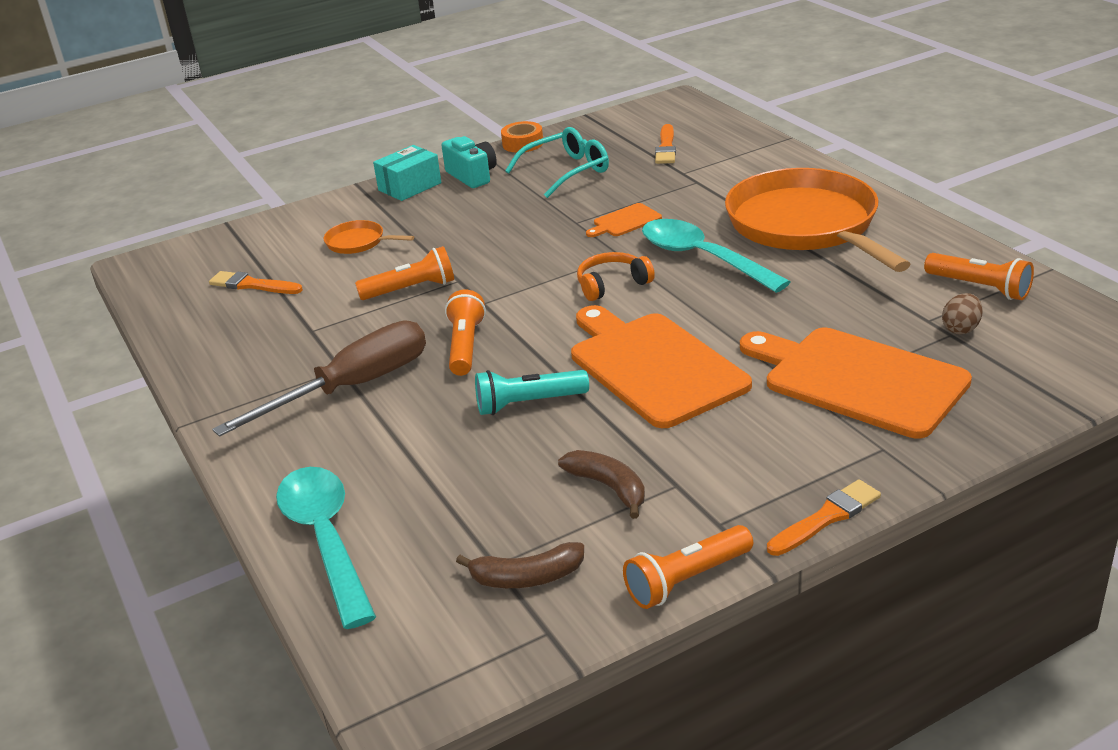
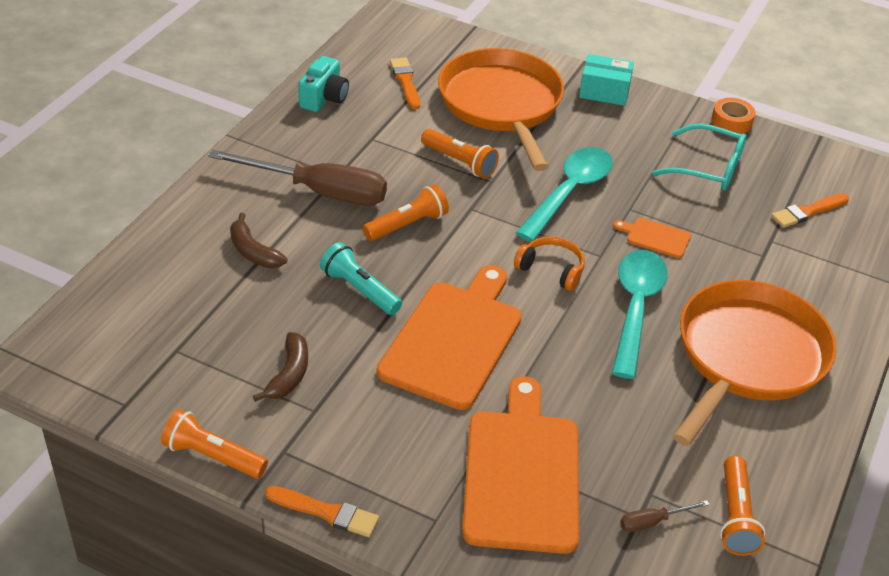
camera: 50 degrees right, 10 degrees up
turquoise spoon [276,467,376,629] -> turquoise spoon moved to [516,147,613,242]
orange pan [323,220,414,254] -> orange pan [438,48,564,171], size x2.43
turquoise camera [441,136,497,188] -> turquoise camera moved to [298,56,349,112]
brown banana [456,542,584,588] -> brown banana moved to [230,213,287,268]
brown egg [942,293,983,334] -> brown screwdriver [620,500,710,532]

